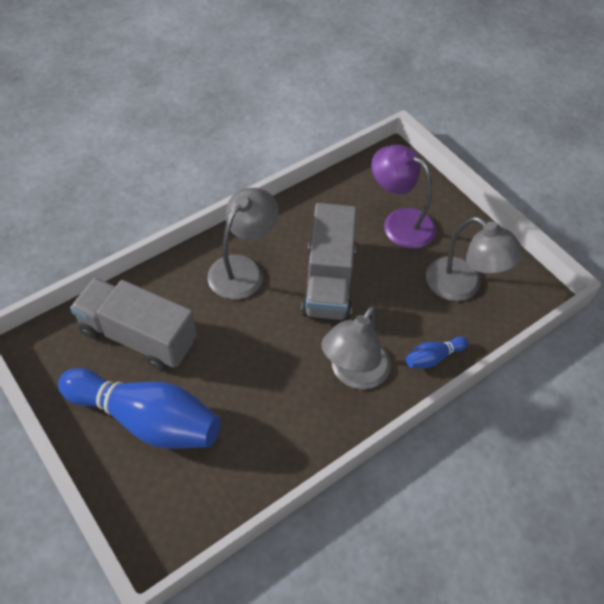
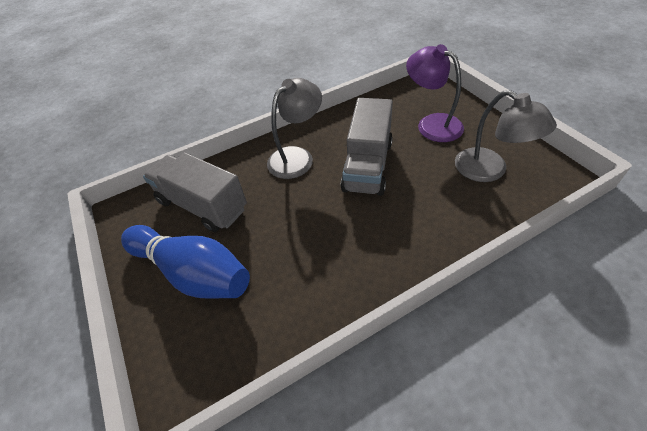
camera: 15 degrees right, 5 degrees down
grey lamp [321,306,391,389] -> none
blue bowling pin [406,336,469,368] -> none

